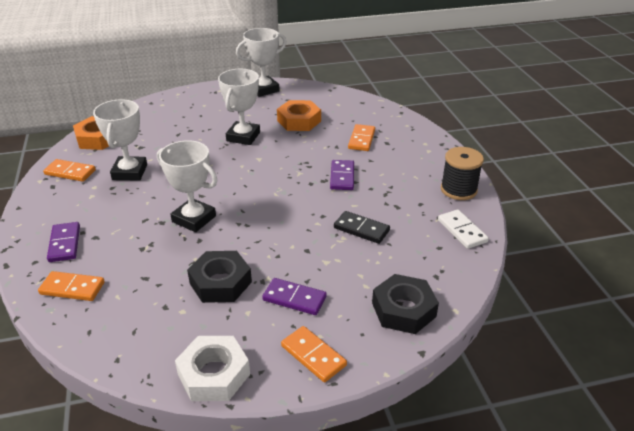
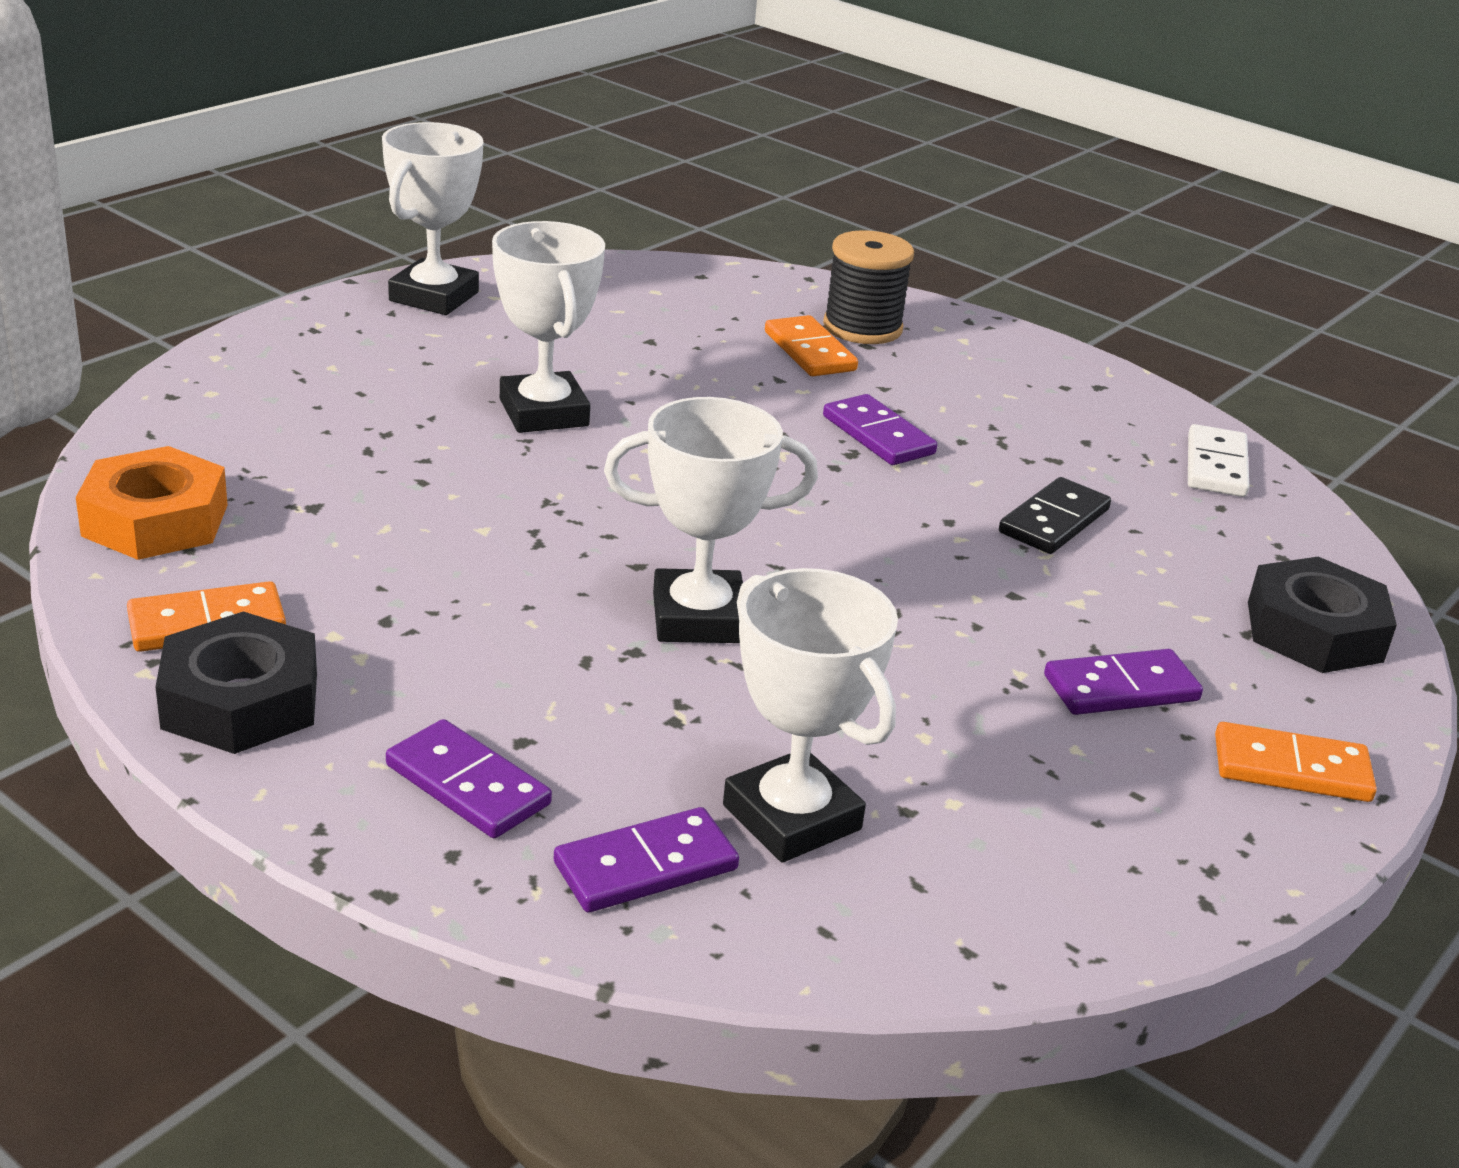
camera: 40 degrees left, 5 degrees down
orange domino [38,271,105,301] -> purple domino [554,807,739,912]
white trophy [93,99,147,181] -> white trophy moved to [723,568,898,863]
white nut [175,336,250,401] -> none
black nut [187,251,252,303] -> black nut moved to [156,611,317,754]
orange nut [277,100,321,131] -> none
black domino [334,211,390,244] -> black domino turned 45 degrees counterclockwise [999,477,1111,554]
white domino [438,209,489,249] -> white domino turned 75 degrees clockwise [1188,424,1250,497]
black spool [441,147,484,200] -> black spool moved to [823,230,914,344]

